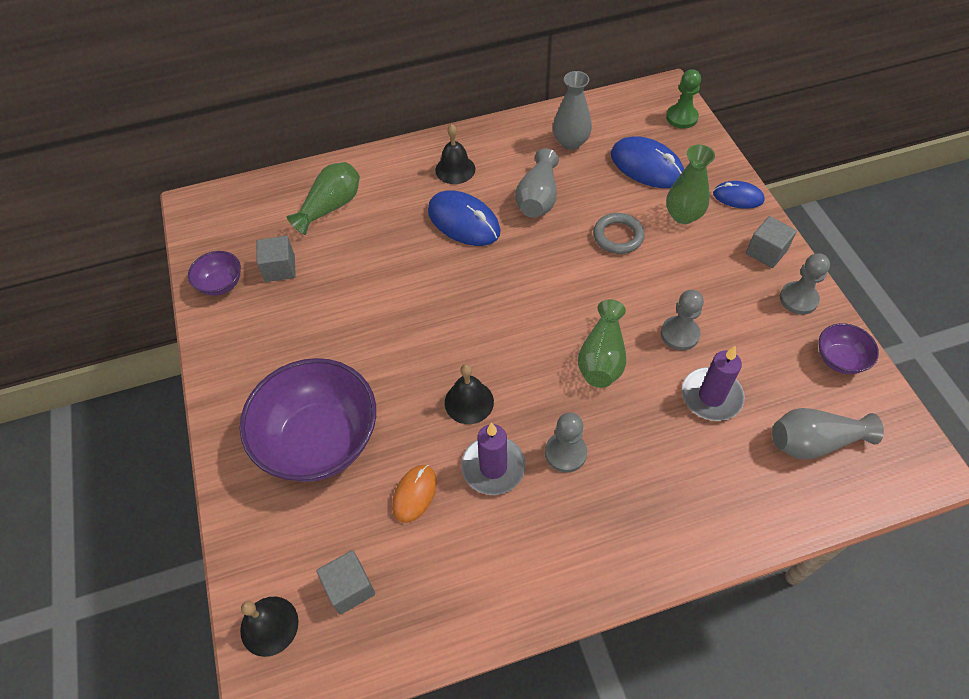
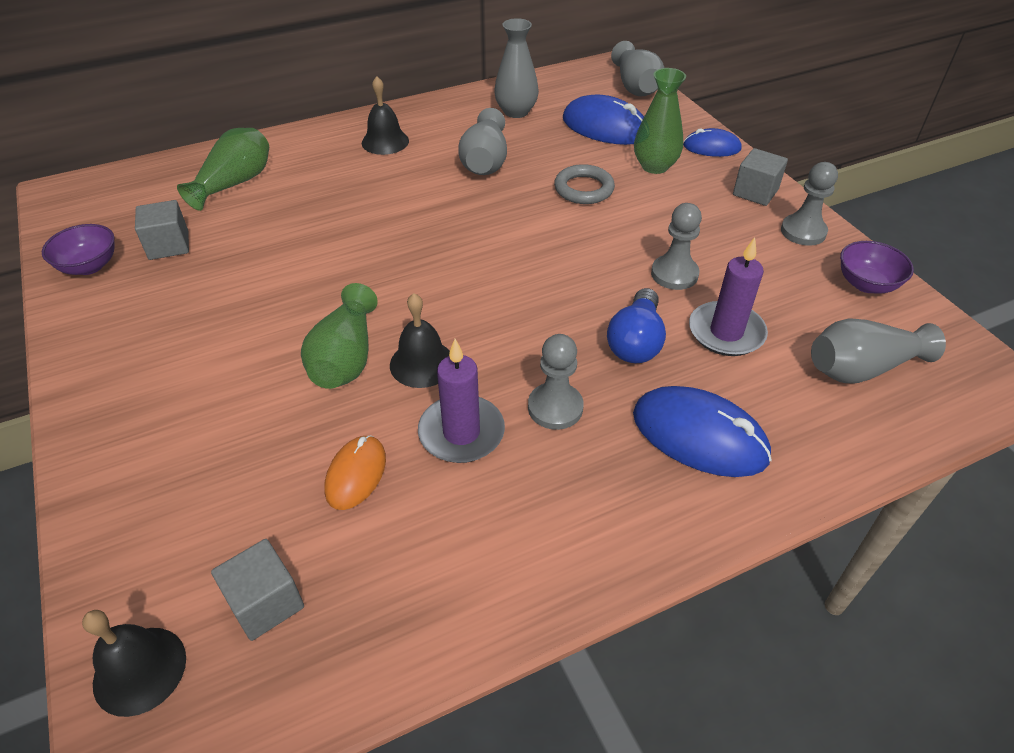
camera: 10 degrees left, 10 degrees down
purple bowl [240,358,376,482] -> none
blue mouse [428,191,501,246] -> blue mouse moved to [633,386,772,477]
green vase [578,299,626,388] -> green vase moved to [301,283,378,389]
green pawn [666,69,701,129] -> grey vase [611,41,664,96]
none -> blue light bulb [607,288,666,363]

